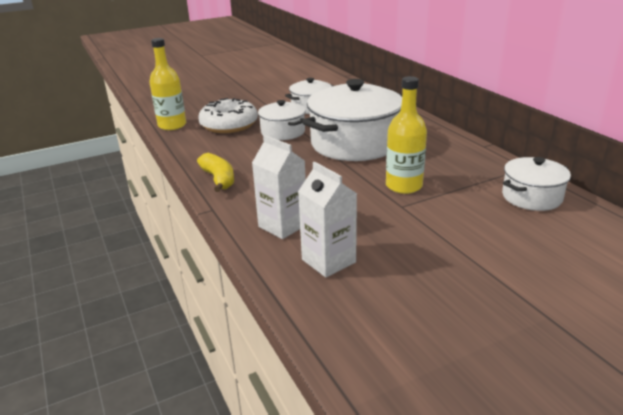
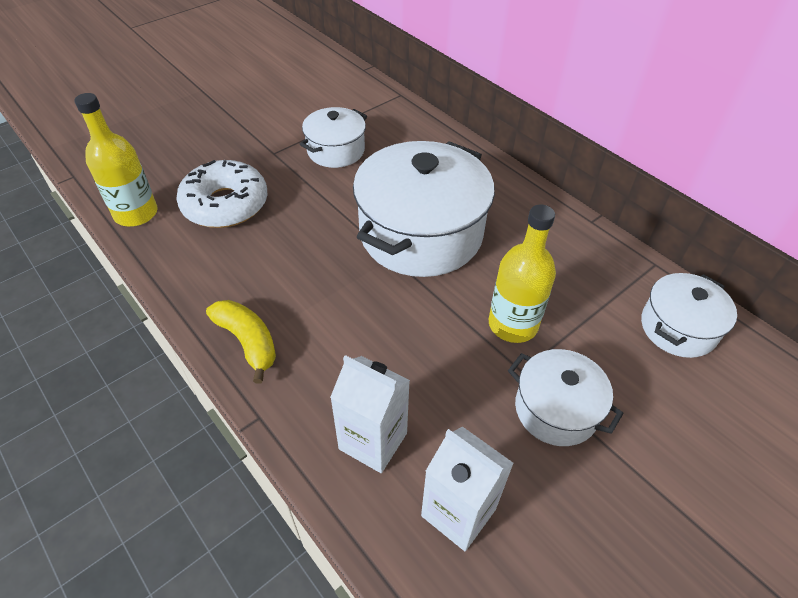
camera: 15 degrees left, 20 degrees up
white pot [258,100,306,140] -> white pot moved to [508,349,624,446]

